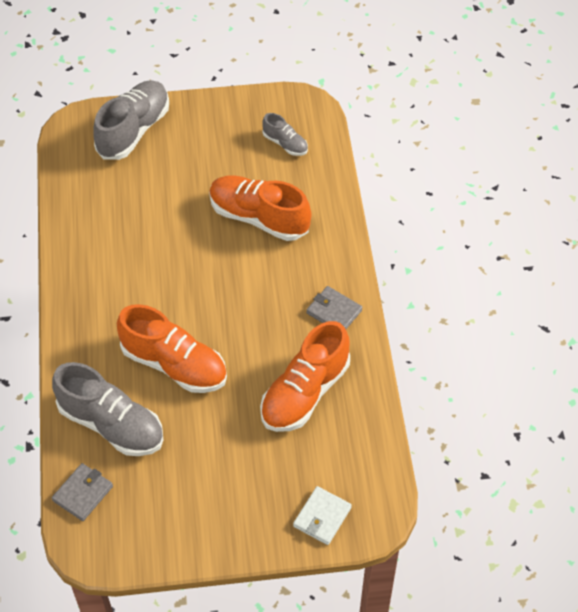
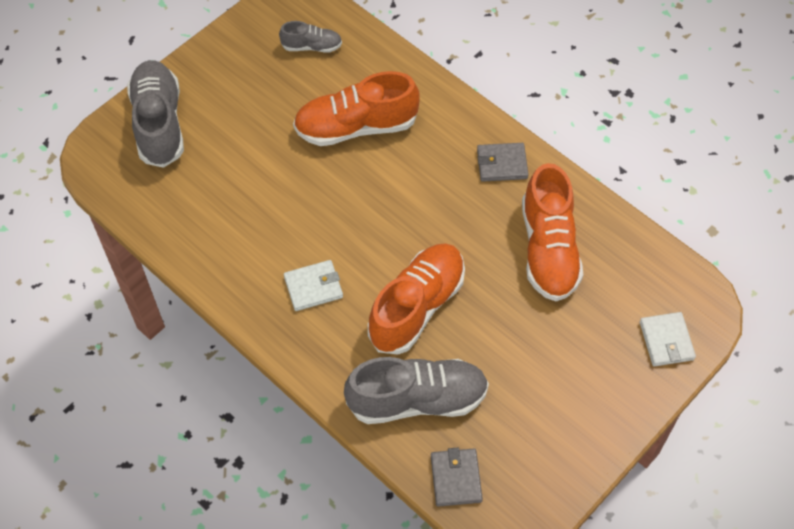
camera: 40 degrees left, 5 degrees up
orange shoe [117,304,227,393] -> orange shoe turned 45 degrees counterclockwise [368,243,465,354]
none -> white wallet [284,260,343,311]

